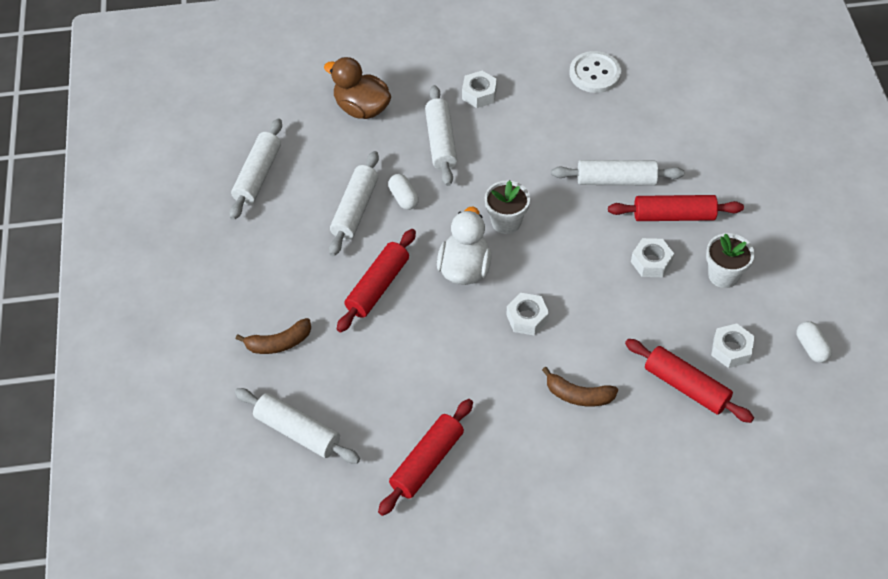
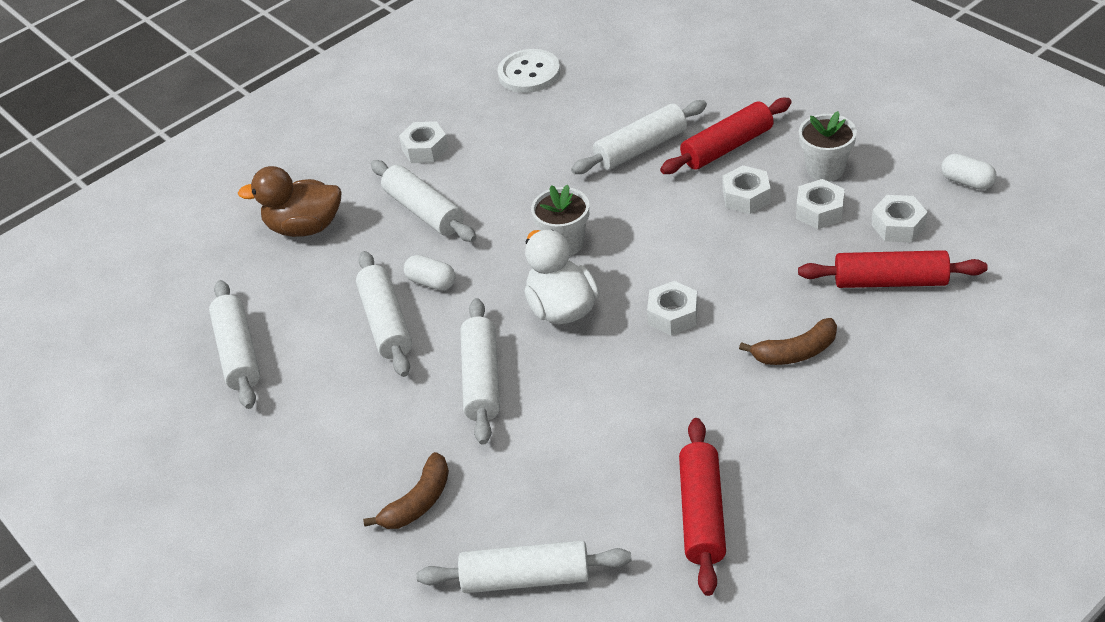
camera: 30 degrees left, 10 degrees down
red rolling pin [337,229,416,333] -> white rolling pin [460,298,500,445]
none -> white nut [796,179,844,229]

